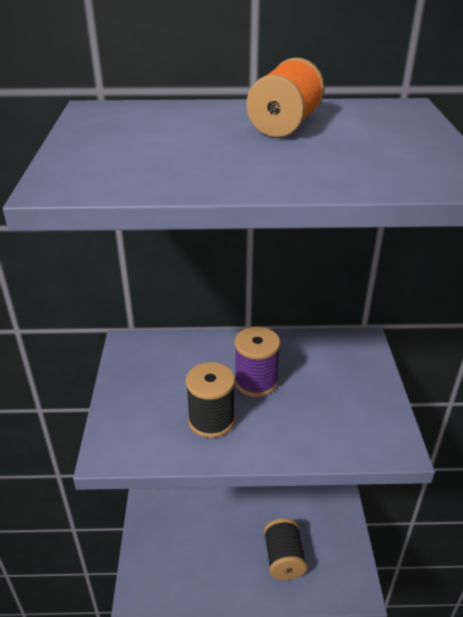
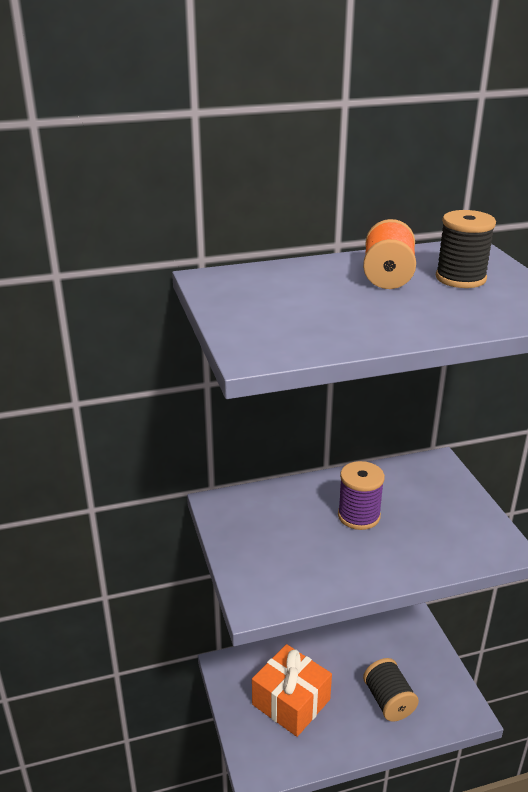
camera: 15 degrees left, 5 degrees down
black spool [186,362,235,438] -> black spool moved to [436,210,496,288]
none -> orange gift [252,644,332,737]

